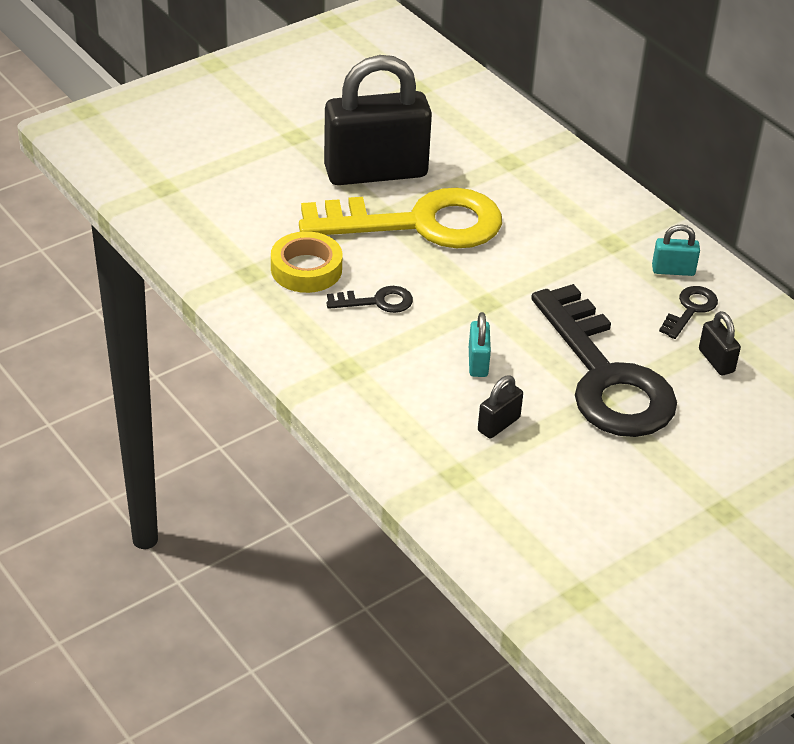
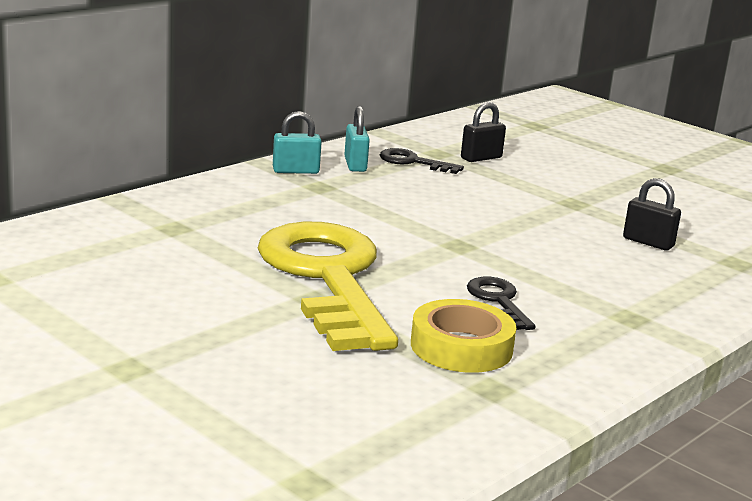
camera: 100 degrees left, 20 degrees down
black padlock [324,55,432,185] -> none
turquoise padlock [469,312,491,377] -> turquoise padlock moved to [273,111,322,174]
black key [531,284,677,437] -> none

